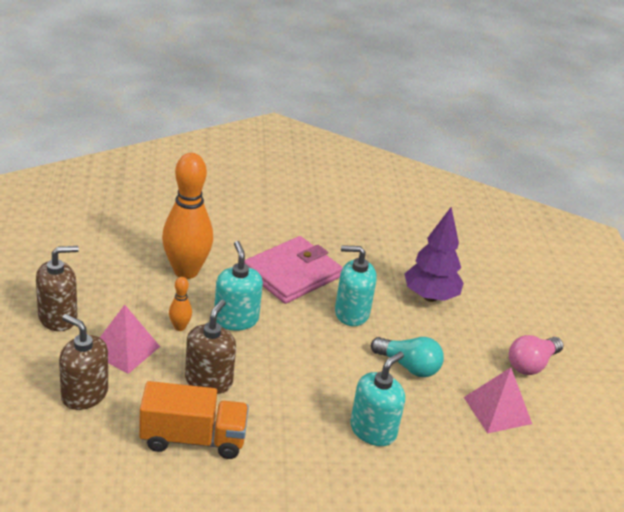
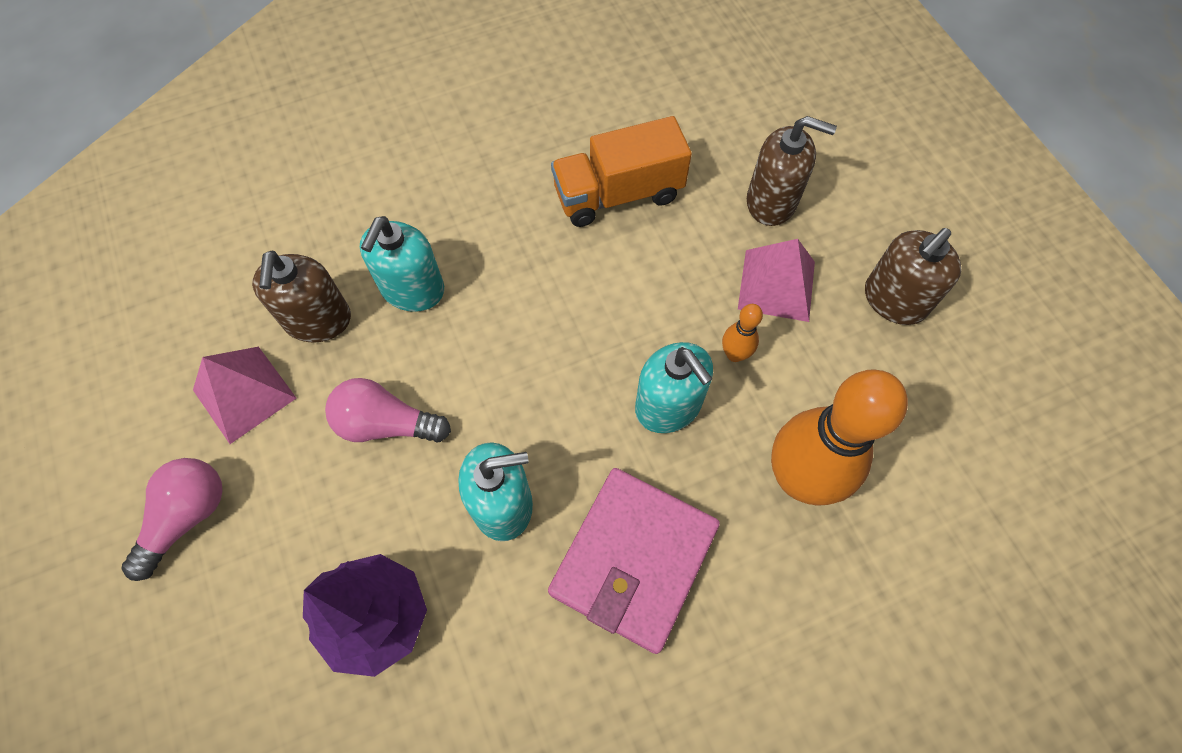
camera: 165 degrees right, 30 degrees up
brown soap dispenser [185,299,236,394] -> brown soap dispenser moved to [252,250,351,343]
turquoise light bulb [371,337,444,377] -> pink light bulb [325,378,451,443]

